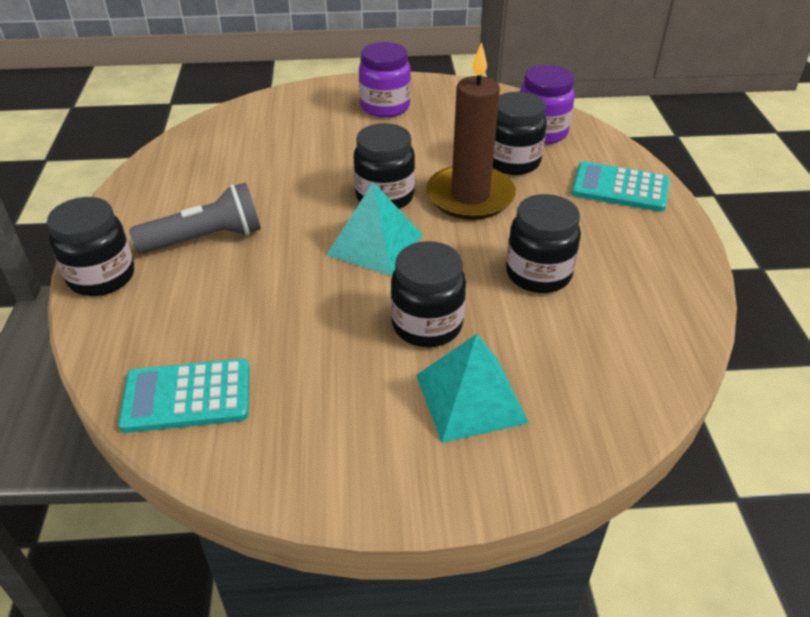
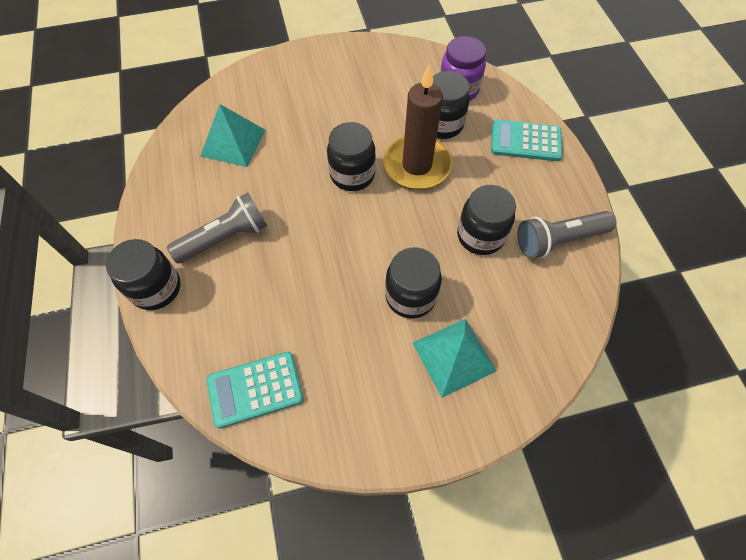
camera: 10 degrees left, 20 degrees up
turquoise pyramid [326,182,423,276] -> turquoise pyramid moved to [201,104,266,167]
purple jar [359,42,411,118] -> none
none -> grey flashlight [517,211,617,259]

